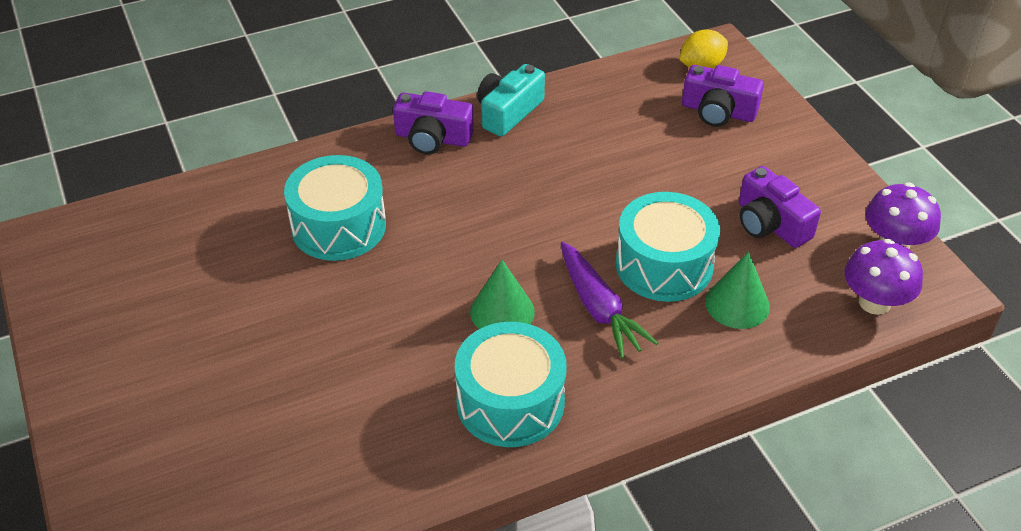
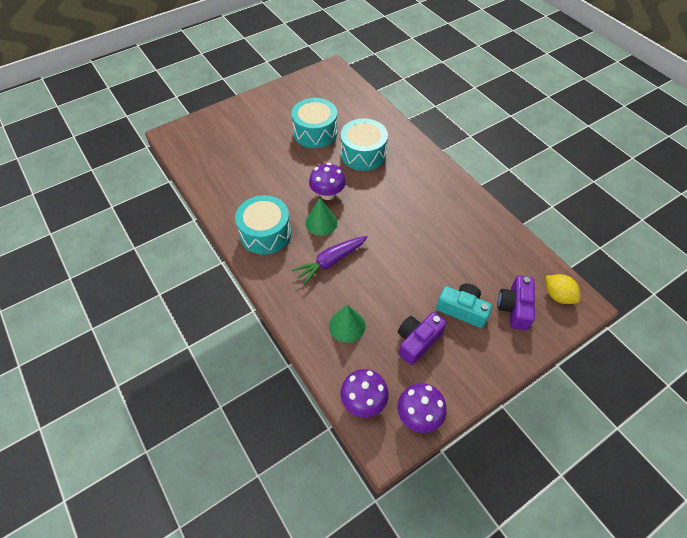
camera: 80 degrees right, 10 degrees up
purple camera [393,91,474,155] -> none
turquoise camera [477,64,545,137] -> turquoise camera moved to [436,284,492,328]
turquoise drum [616,192,720,302] -> turquoise drum moved to [291,98,337,148]
none -> purple mushroom [309,163,346,200]

